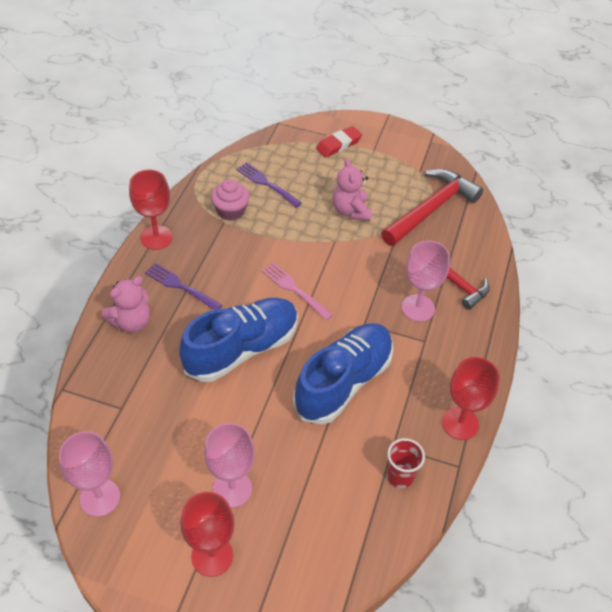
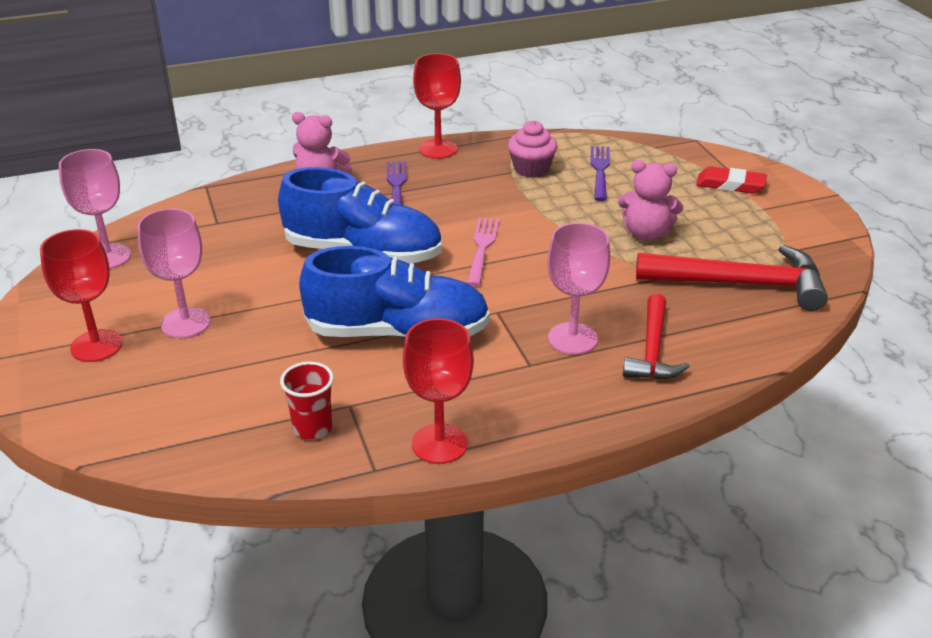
camera: 55 degrees right, 15 degrees down
pink teddy bear [332,158,372,221] -> pink teddy bear turned 120 degrees counterclockwise [618,160,683,241]

